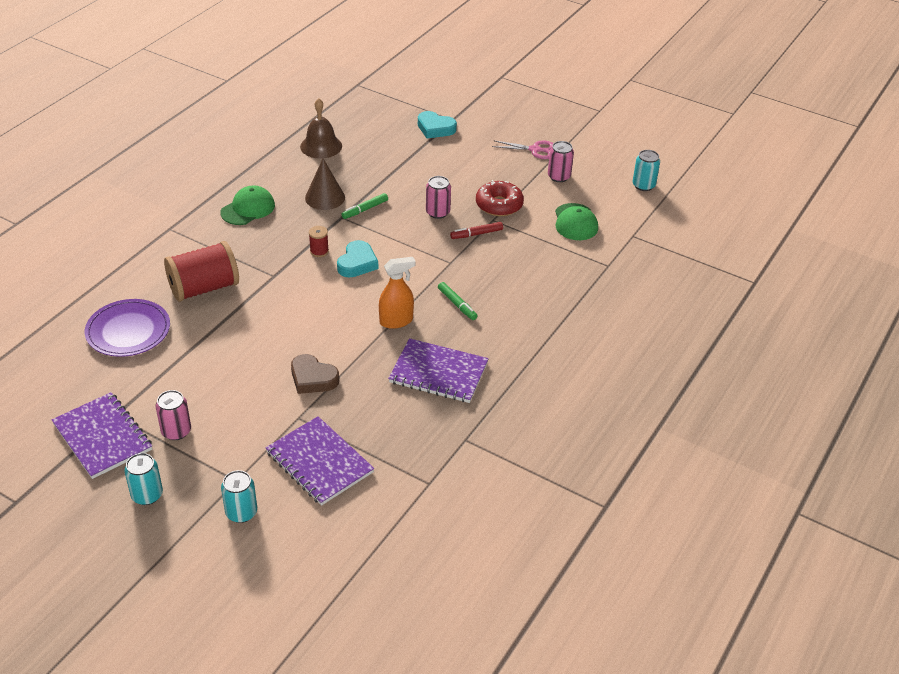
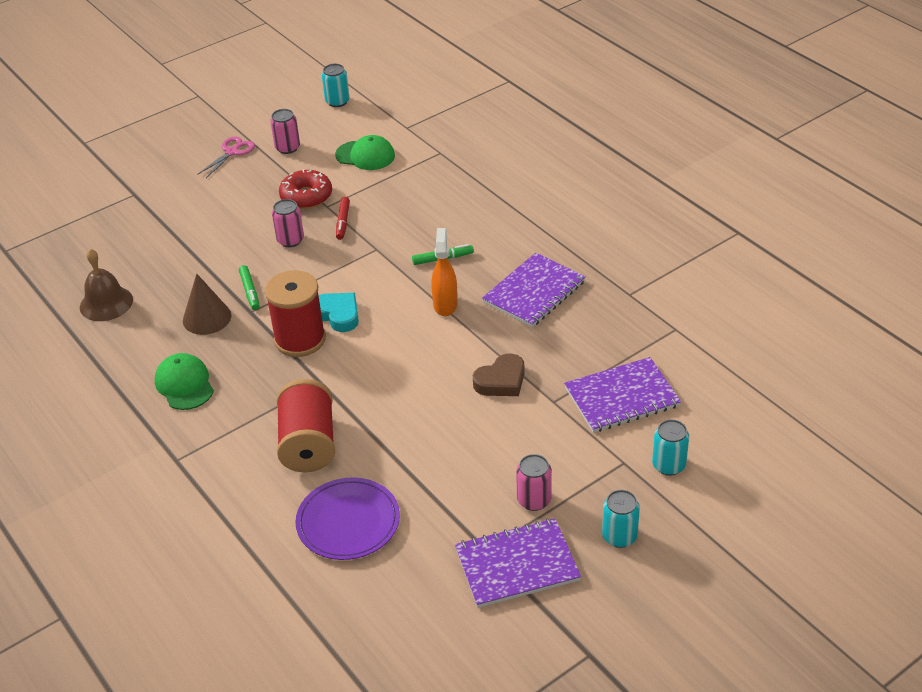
camera: 65 degrees left, 0 degrees up
red spool [309,226,329,257] -> red spool [265,270,326,357], size x2.32
turquoise heart [418,111,457,138] -> none

